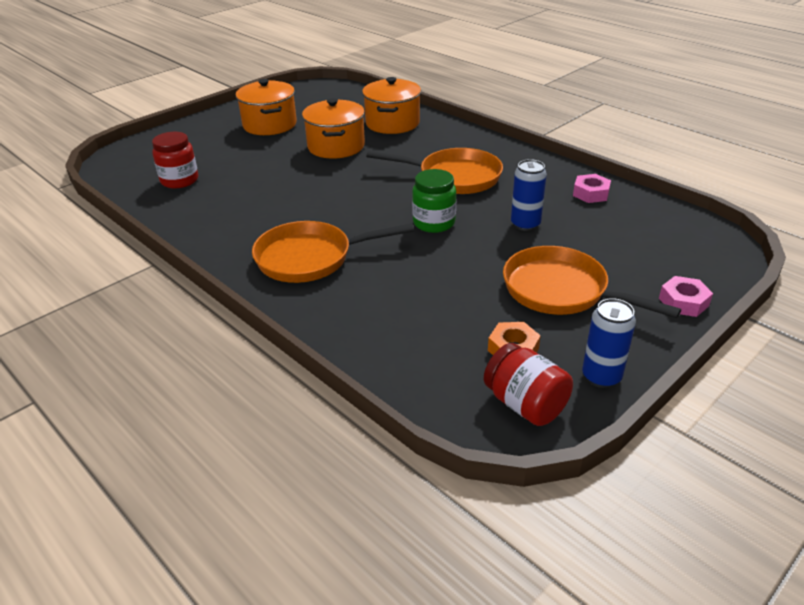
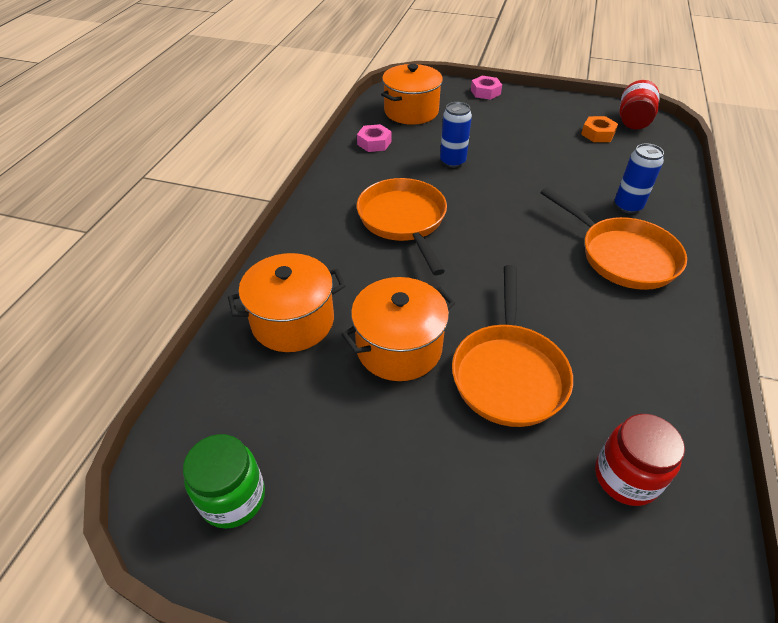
camera: 120 degrees left, 10 degrees up
orange pot [236,79,297,135] -> orange pot moved to [381,64,443,125]
green jar [412,169,456,233] -> green jar moved to [183,434,265,529]
orange pan [503,246,681,318] -> orange pan moved to [452,265,573,427]
blue can [582,298,636,388] -> blue can moved to [615,143,664,214]

